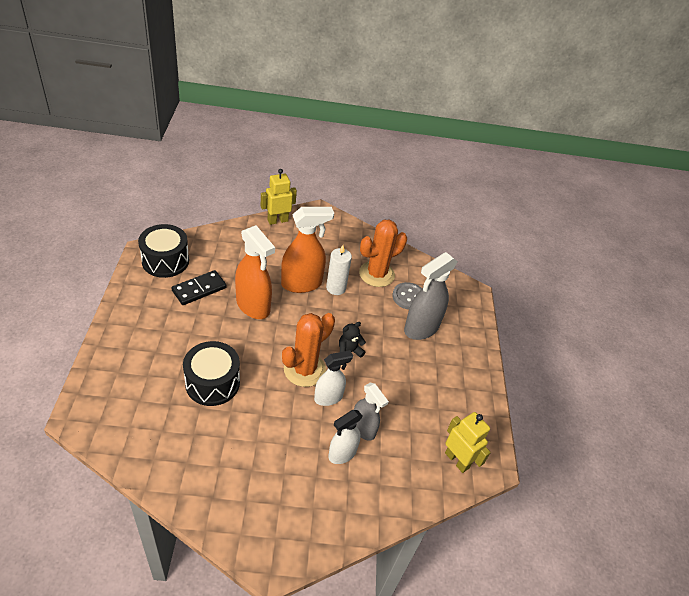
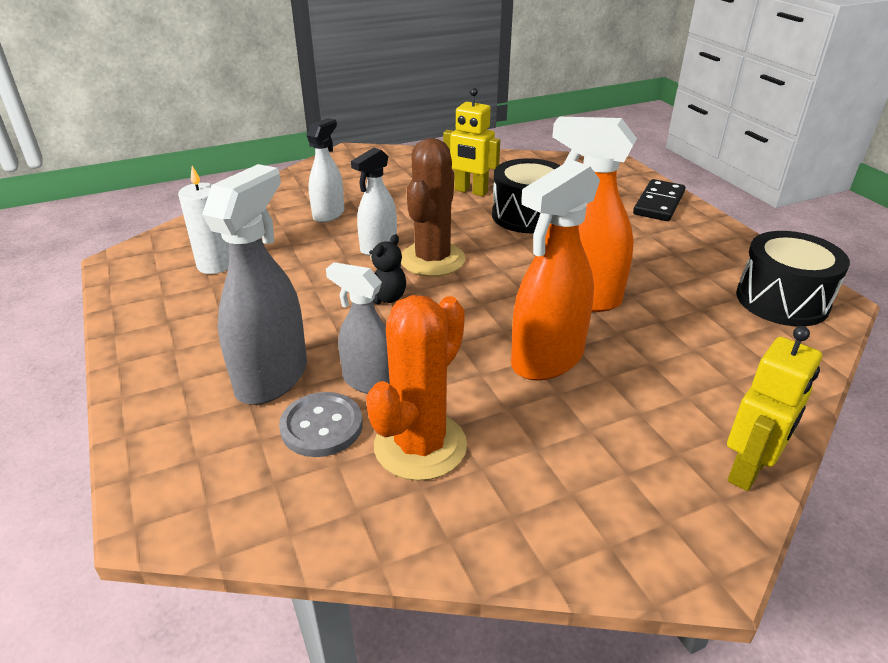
camera: 160 degrees right, 10 degrees down
black domino [172,270,227,305] -> black domino moved to [633,179,685,221]
orange cactus [282,313,335,387] -> brown cactus [401,138,466,277]
white candle [326,245,352,295] -> white candle moved to [178,166,229,274]
grey spray bottle [354,383,389,441] -> grey spray bottle moved to [326,262,390,394]
yellow robot [445,412,491,473] -> yellow robot moved to [443,88,500,196]

